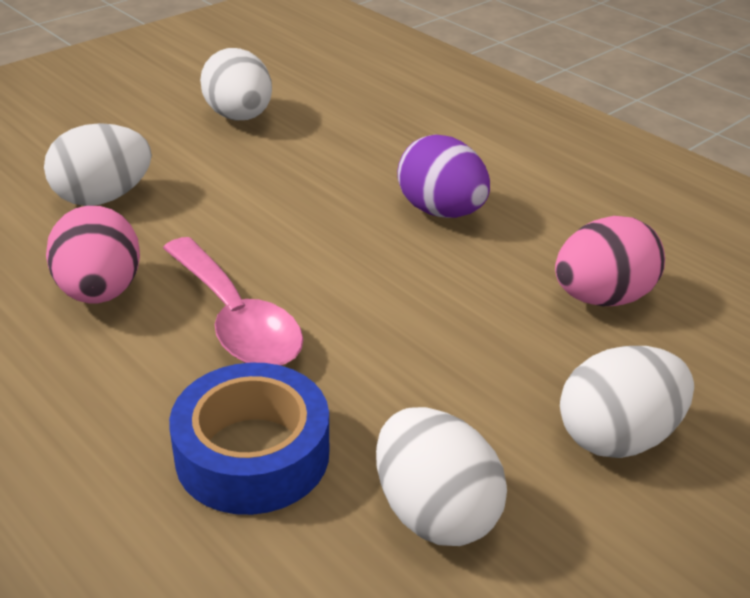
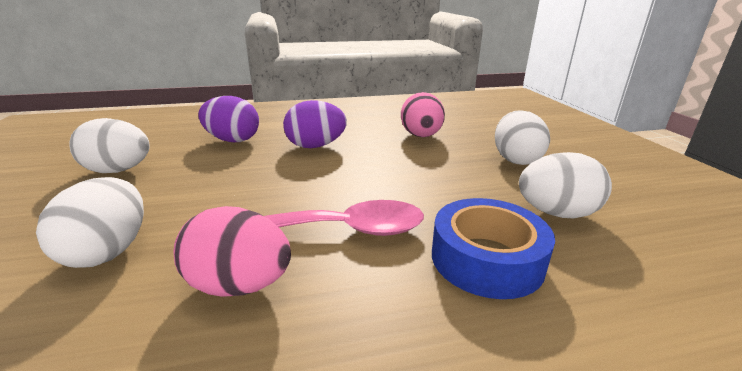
camera: 60 degrees left, 10 degrees down
none -> purple egg [198,96,259,142]

